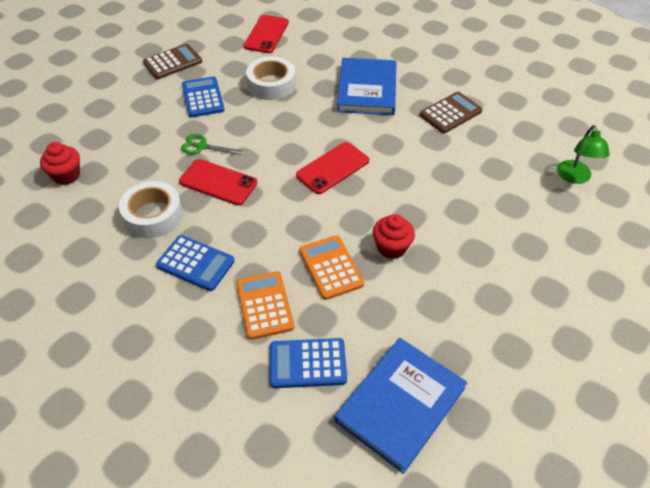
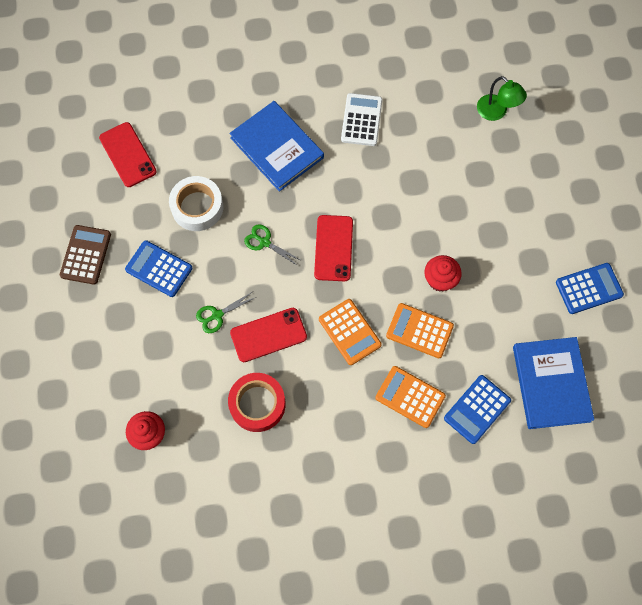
camera: 45 degrees left, 20 degrees up
white tape [119,181,183,238] -> red tape [228,373,285,432]
blue calculator [156,235,235,291] -> blue calculator moved to [556,263,624,314]
brown calculator [420,92,482,133] -> white calculator [341,93,383,146]
none -> green scissors [244,224,302,266]
none -> orange calculator [319,299,382,365]

